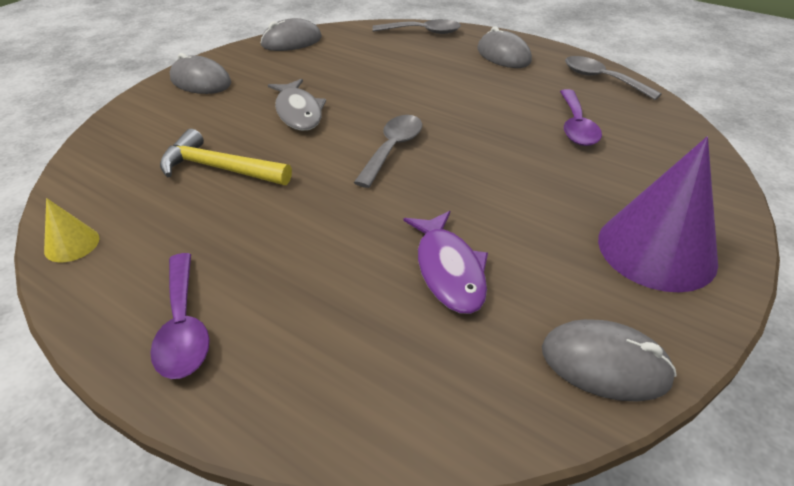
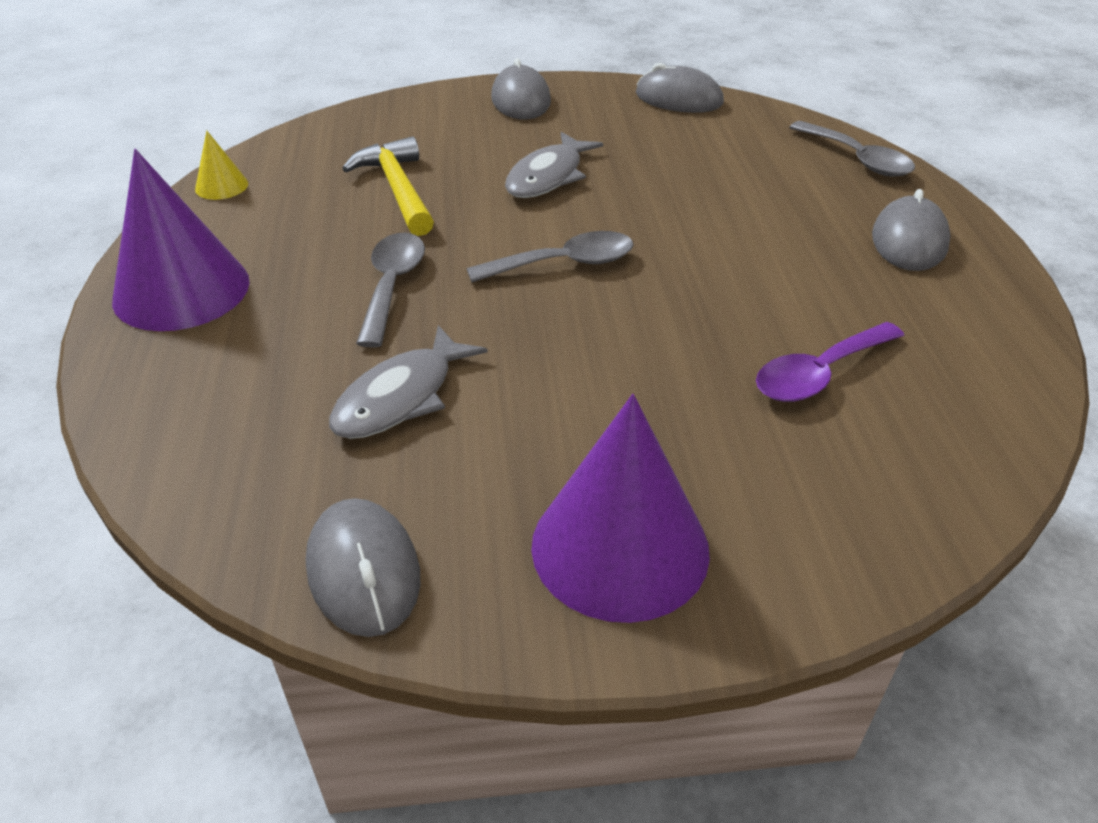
camera: 50 degrees right, 0 degrees up
purple spoon [150,253,210,379] -> purple cone [112,149,250,331]
purple fish [403,211,488,314] -> grey fish [329,325,488,439]
grey spoon [565,56,662,100] -> grey spoon moved to [356,233,425,348]

